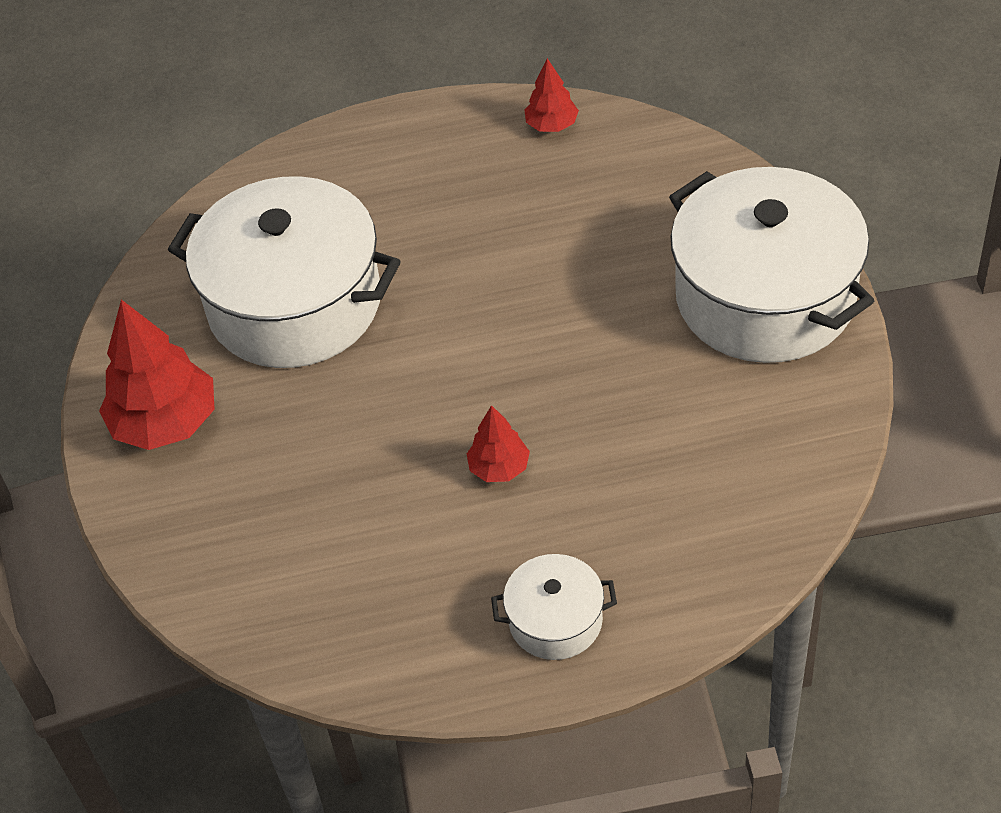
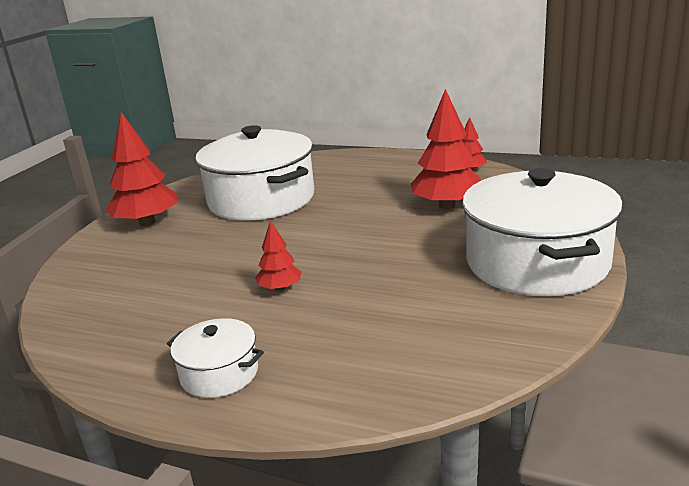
camera: 30 degrees right, 25 degrees down
none -> red tree [411,89,481,209]

